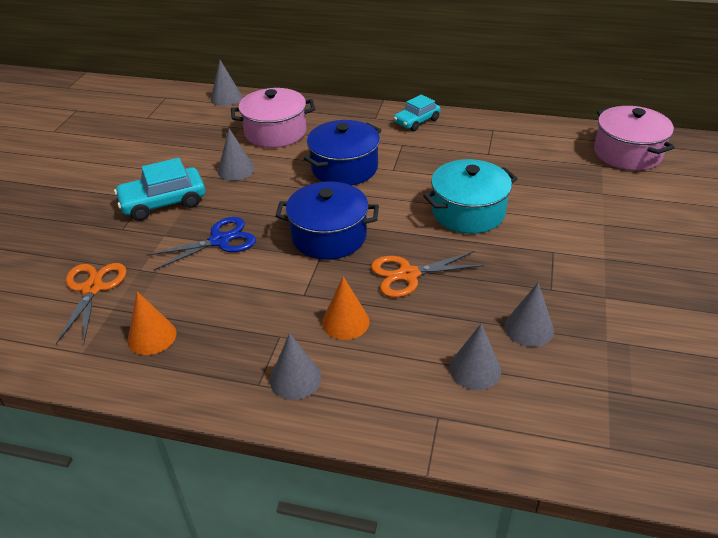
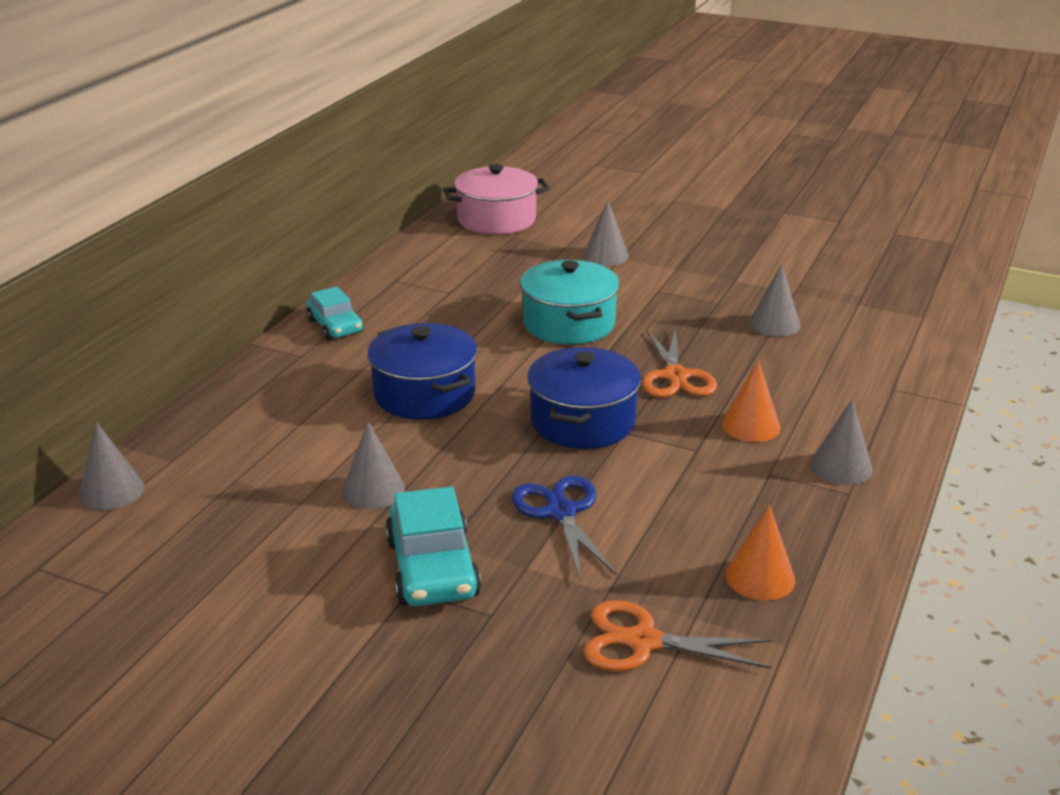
camera: 80 degrees left, 10 degrees down
pink pot [231,88,315,148] -> none
grey cone [449,323,501,390] -> grey cone moved to [583,200,629,266]

